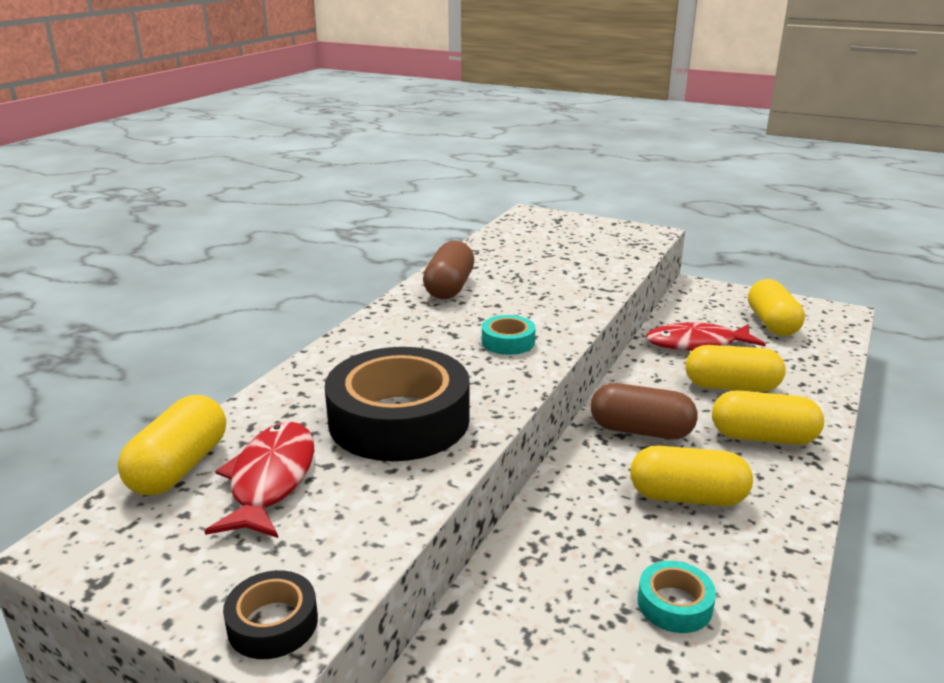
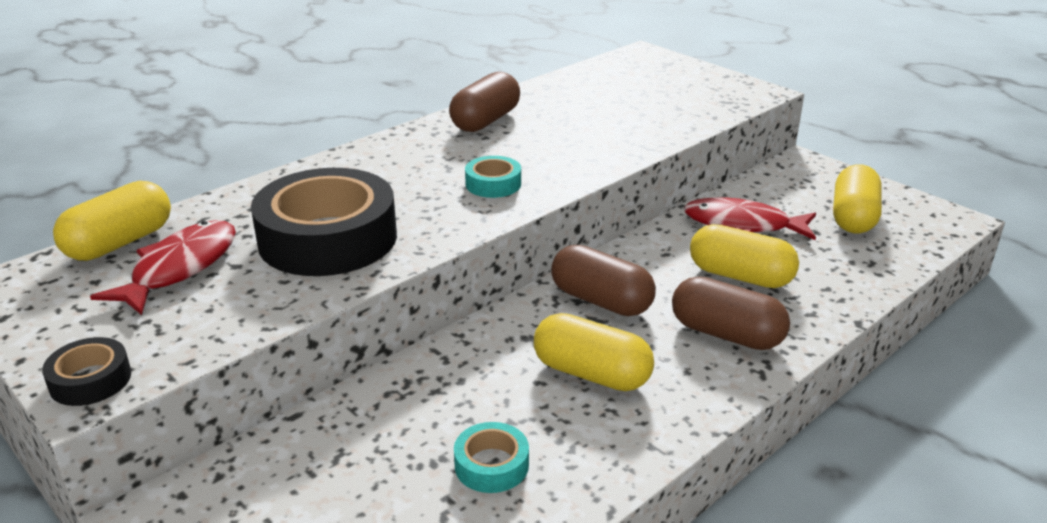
camera: 20 degrees right, 5 degrees up
yellow capsule [712,390,824,445] -> brown capsule [672,276,790,350]

